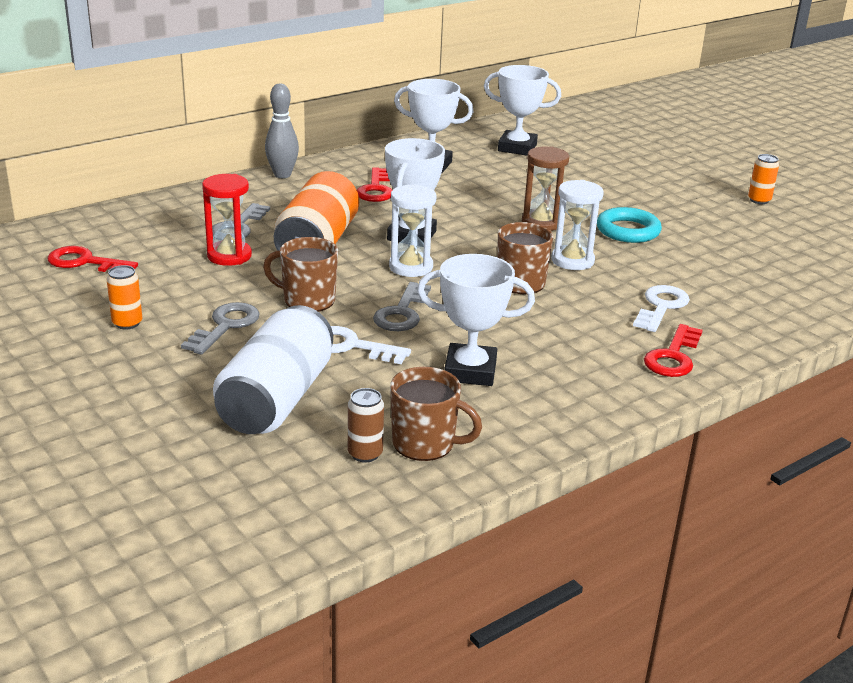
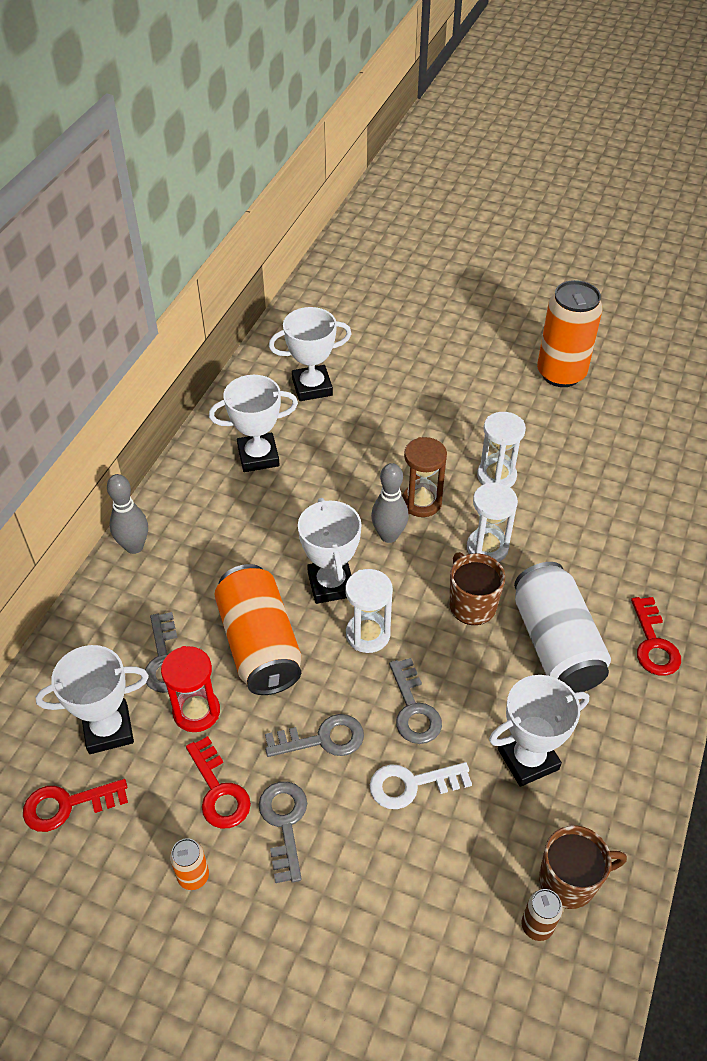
camera: 30 degrees left, 20 degrees up
white can [213,305,333,434] -> white can moved to [514,562,611,693]
brown mug [263,237,338,312] -> grey key [265,714,364,757]
red key [357,167,392,202] -> red key moved to [186,736,251,829]
turquoise ring [597,207,662,243] -> white hourglass [477,412,526,487]
white key [633,285,690,332] -> none
orange can [748,154,779,204] -> orange can [537,280,603,387], size x2.27
none -> white trophy [35,645,149,754]
none -> grey bowling pin [371,463,409,543]

